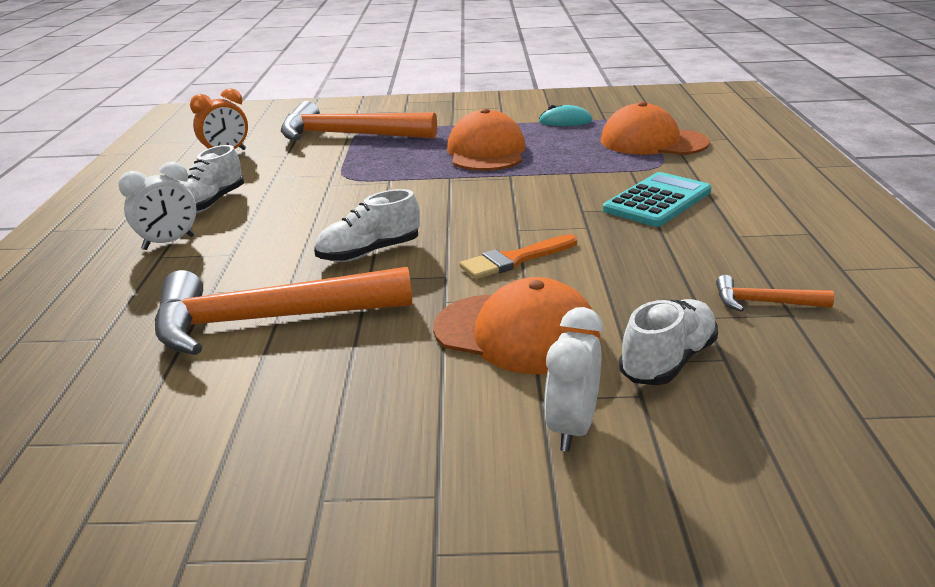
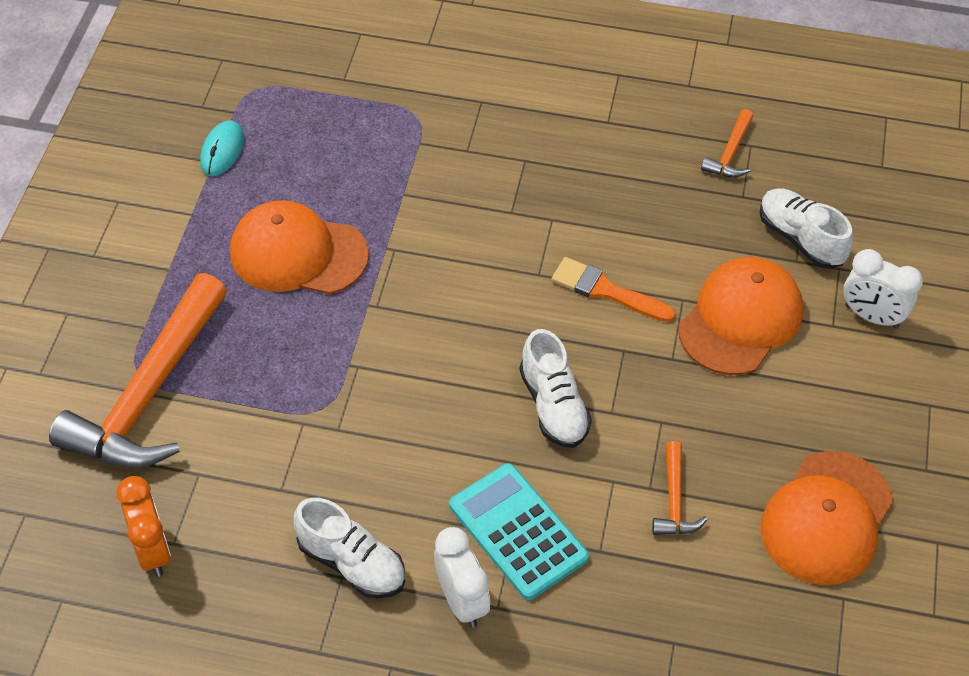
camera: 80 degrees left, 25 degrees up
orange hammer [155,267,412,355] -> orange hammer [652,441,708,535], size x0.43
orange brush [459,234,577,279] -> orange brush turned 135 degrees clockwise [551,257,676,322]
orange cap [600,102,710,155] -> orange cap moved to [760,451,894,585]
turquoise calculator [603,172,711,227] -> turquoise calculator moved to [449,463,589,600]

